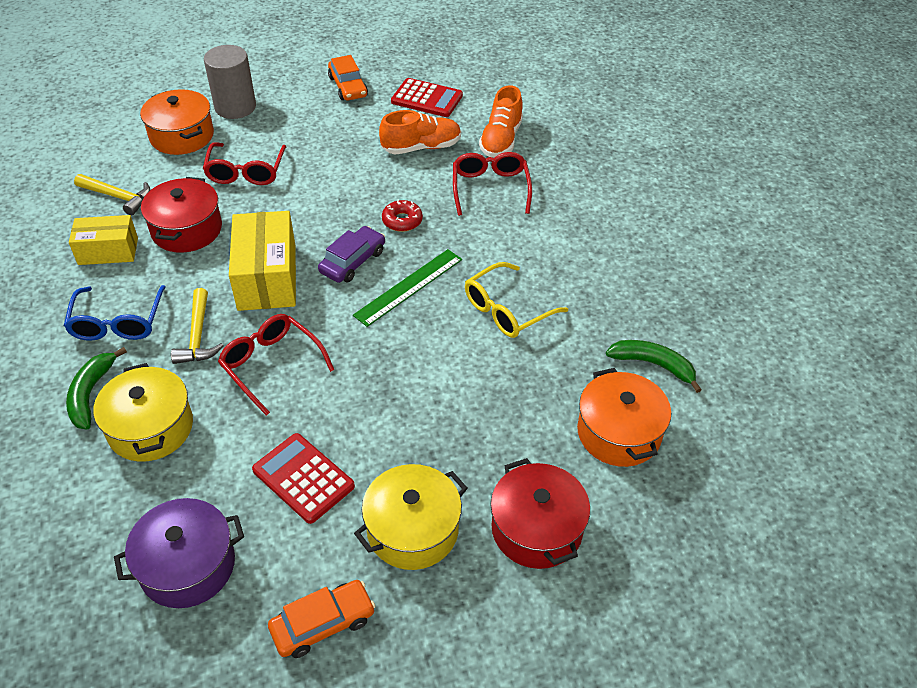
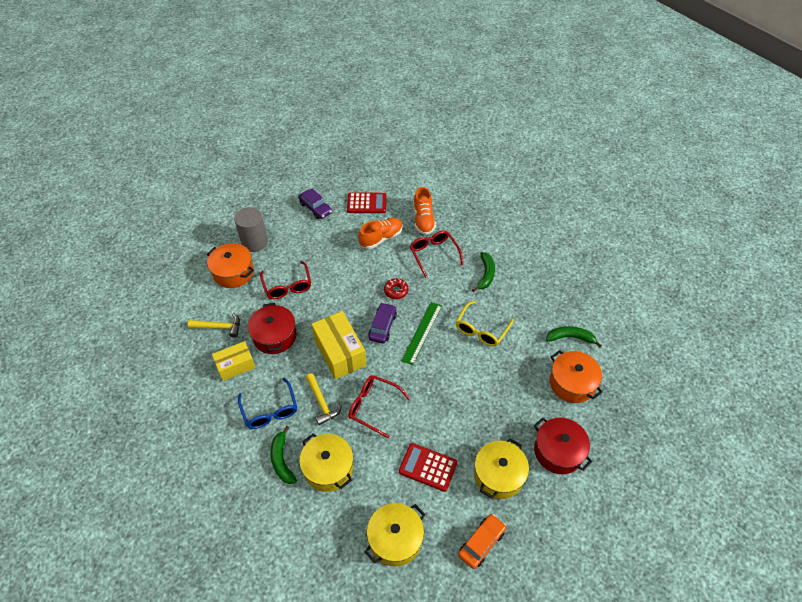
camera: 20 degrees left, 5 degrees up
purple pot [114,498,244,608] -> yellow pot [365,503,425,567]
orange car [328,55,368,101] -> purple car [298,189,332,219]
none -> green banana [472,252,495,292]

